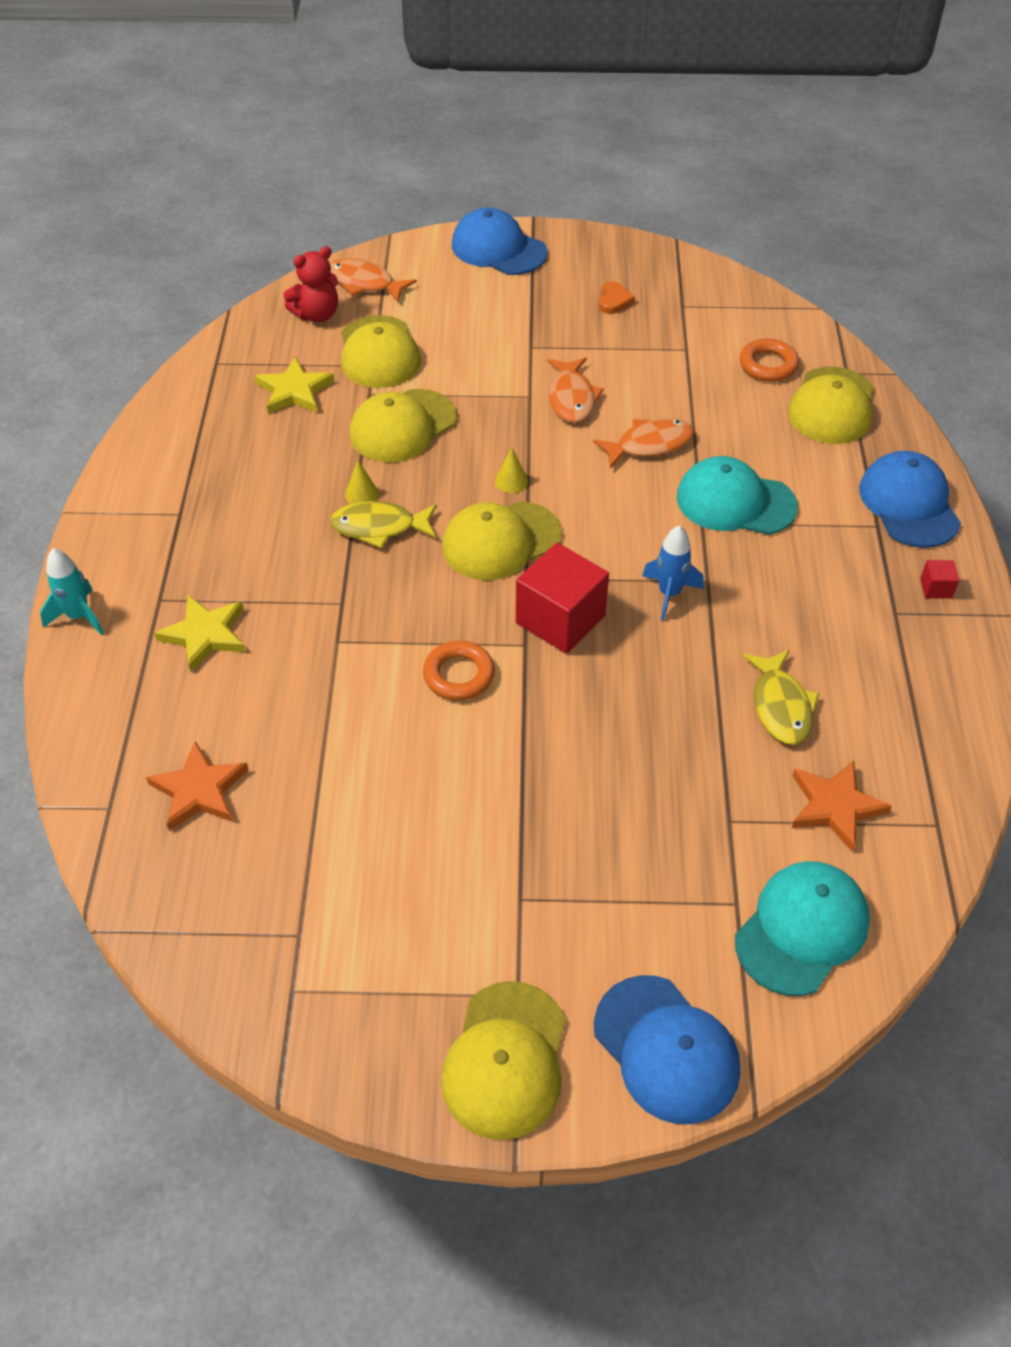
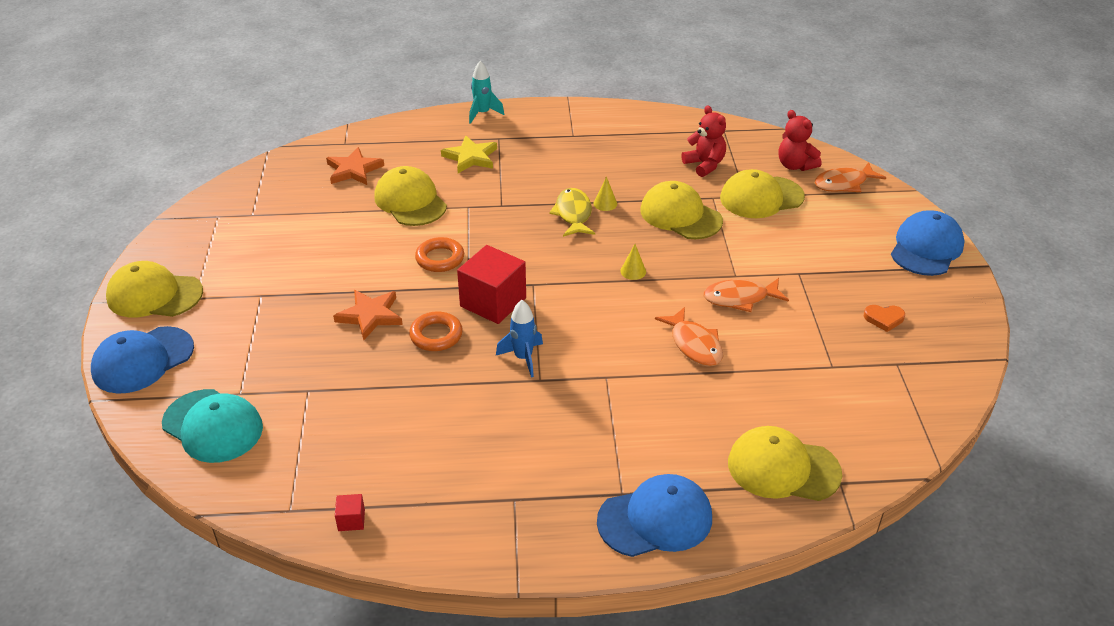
camera: 85 degrees right, 10 degrees down
yellow star [255,357,334,414] -> red teddy bear [681,105,726,177]
orange fish [330,258,417,302] -> orange fish turned 135 degrees counterclockwise [814,162,886,192]
yellow cap [442,501,562,580] -> yellow cap moved to [374,166,447,226]
turquoise cap [677,456,798,535] -> none
orange ring [740,338,799,382] -> orange ring moved to [409,311,463,351]
yellow fish [742,649,819,745] -> none
orange star [792,760,892,852] -> orange star moved to [333,290,403,340]
red cube [920,560,959,599] -> red cube moved to [335,494,365,531]

